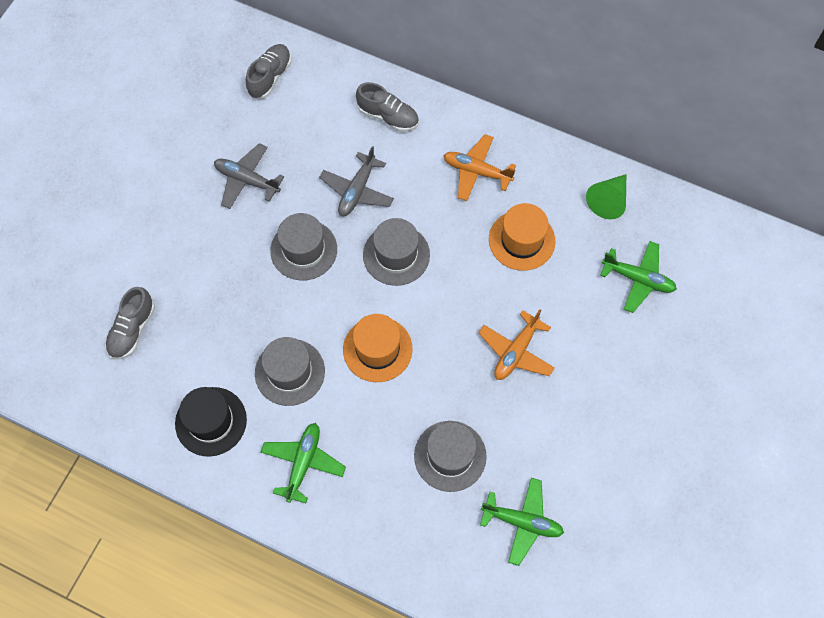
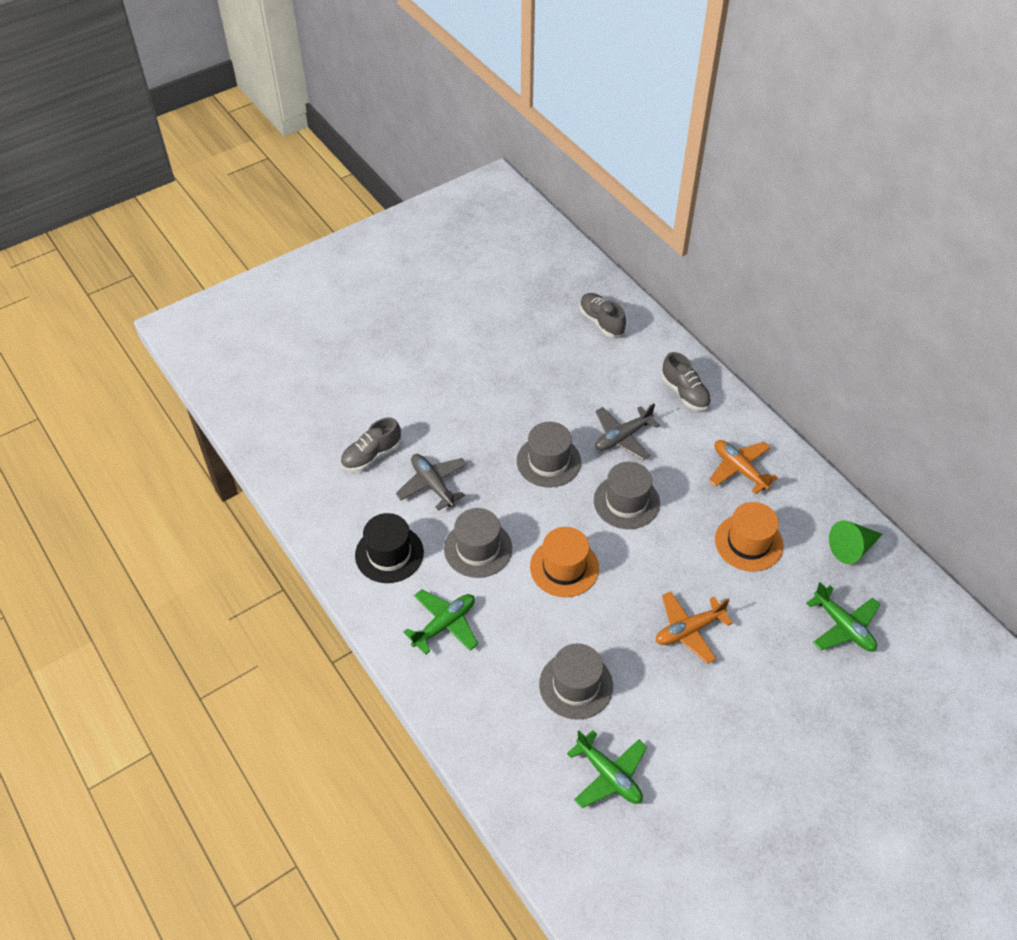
camera: 30 degrees right, 15 degrees down
grey plane [214,143,284,209] -> grey plane moved to [396,454,467,511]
grey shoe [246,44,291,99] -> grey shoe turned 90 degrees counterclockwise [579,293,626,337]

